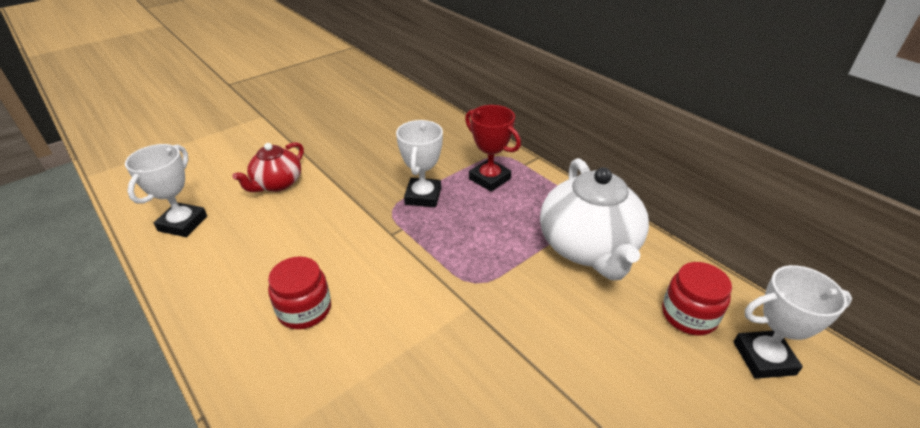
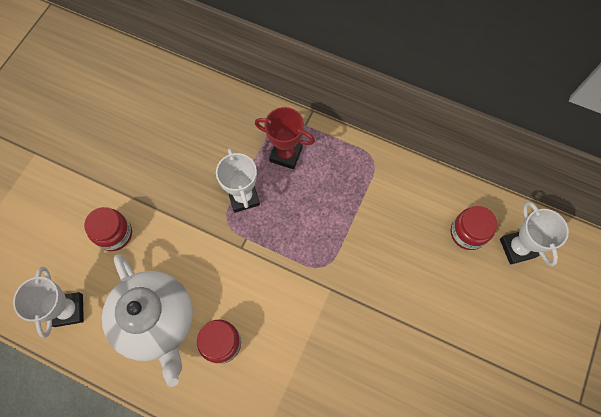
camera: 25 degrees left, 30 degrees up
red teapot [232,142,304,192] -> red jar [84,207,132,251]
white teapot [540,158,649,280] -> white teapot moved to [102,254,193,387]
white trophy [734,265,852,379] -> white trophy turned 75 degrees counterclockwise [500,201,569,266]

